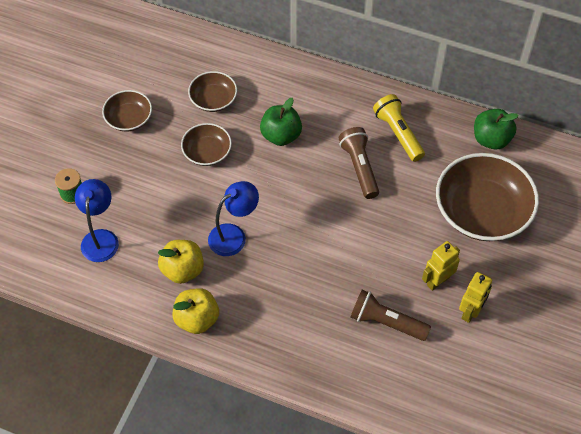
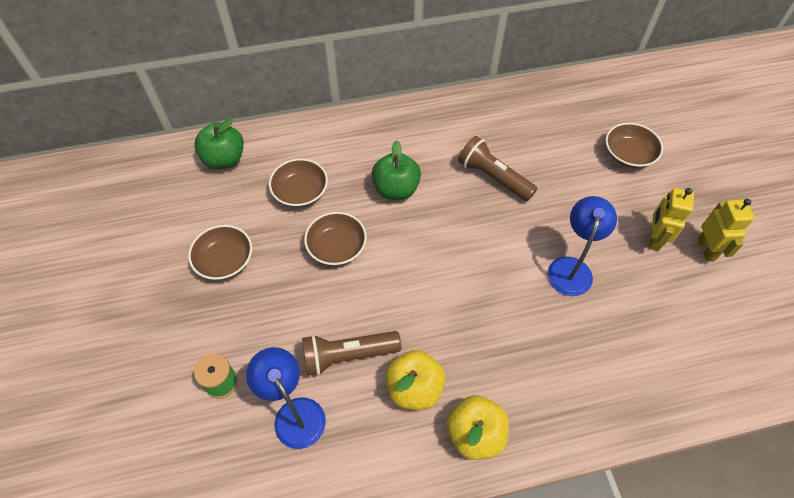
camera: 35 degrees left, 0 degrees up
blue lamp [208,181,259,256] -> blue lamp moved to [547,196,617,296]
brown flashlight [351,290,431,341] -> brown flashlight moved to [302,331,402,376]
yellow flashlight [373,94,425,162] -> none
brown bowl [436,153,539,241] -> brown bowl [605,123,663,168], size x0.52
green apple [474,109,519,150] -> green apple moved to [194,118,244,169]

